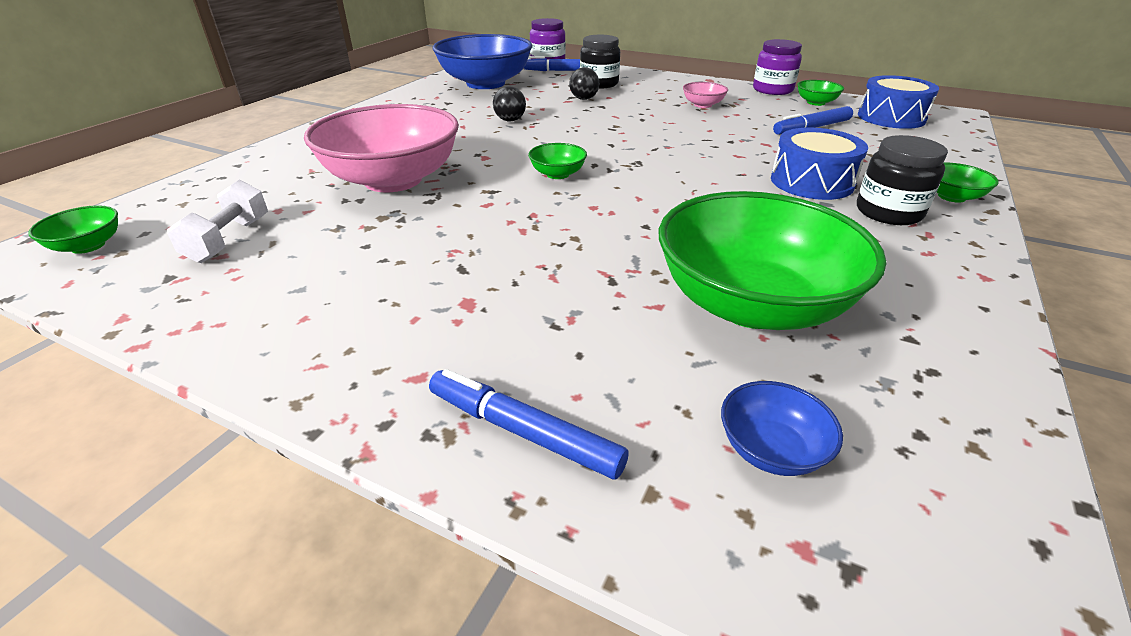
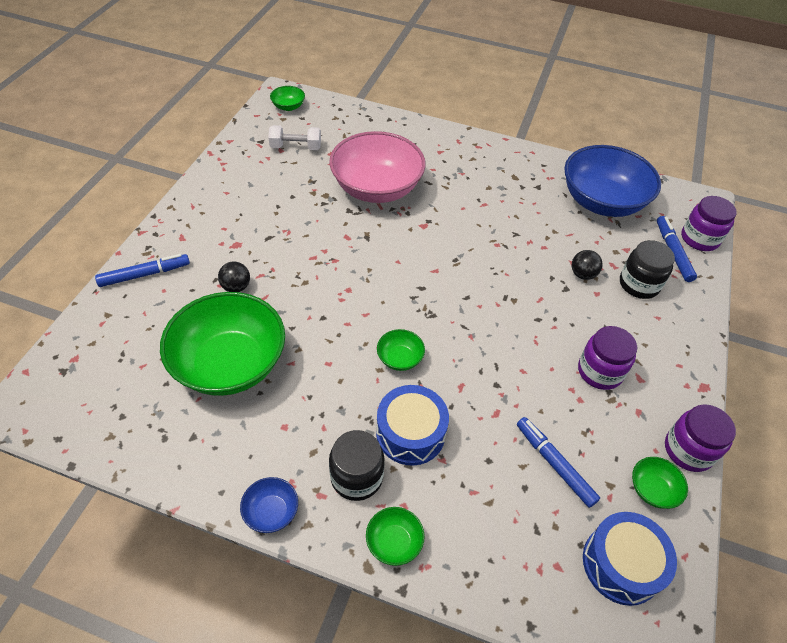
camera: 80 degrees right, 15 degrees up
blue marker [429,369,629,480] -> blue marker turned 45 degrees clockwise [95,254,190,287]
black ball [493,86,526,122] -> black ball moved to [218,262,250,292]
green bowl [528,143,587,179] -> green bowl moved to [377,329,425,371]
pink bowl [683,82,728,108] -> purple jar [578,326,637,390]
blue bowl [721,381,843,476] -> blue bowl moved to [240,477,298,533]

